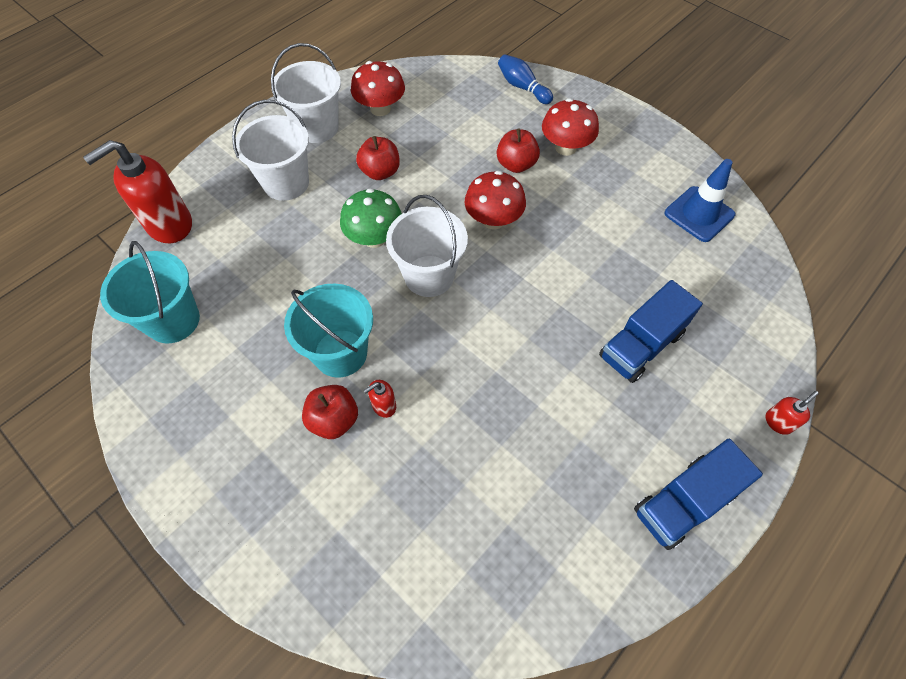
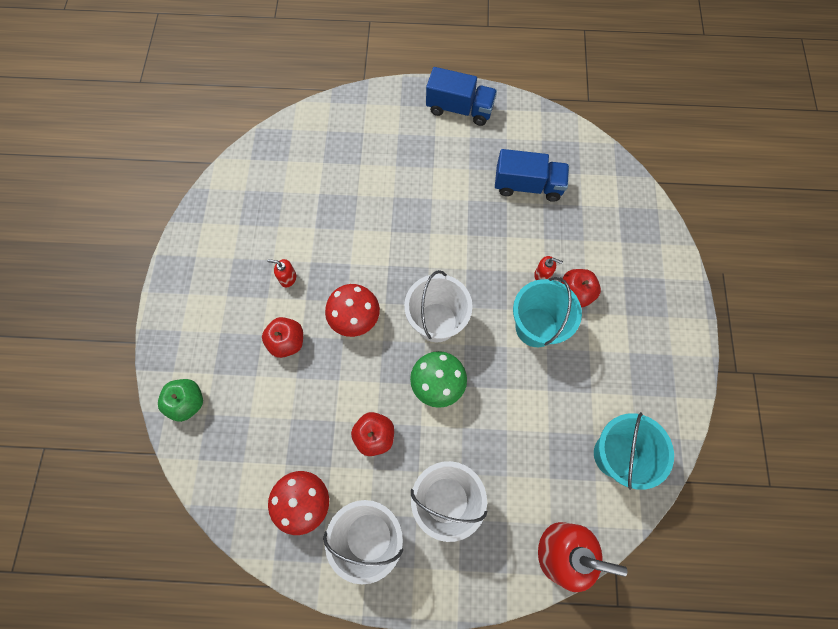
camera: 130 degrees left, 10 degrees up
blue bowling pin [498,54,553,104] -> green apple [158,379,203,422]
red mushroom [542,98,599,156] -> none
blue truck [599,280,703,383] -> blue truck moved to [495,149,569,202]
blue traffic cone [665,159,735,242] -> none
red soap dispenser [766,391,819,435] -> red soap dispenser moved to [267,259,296,287]

